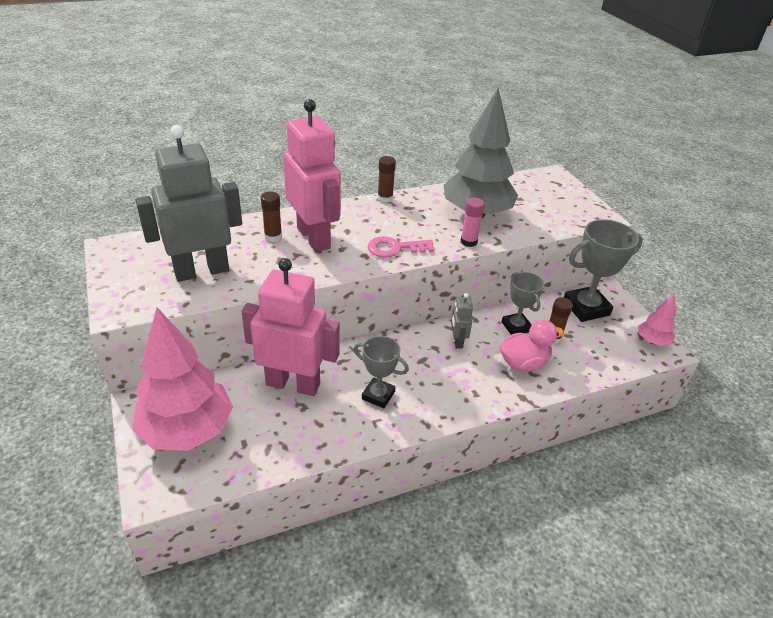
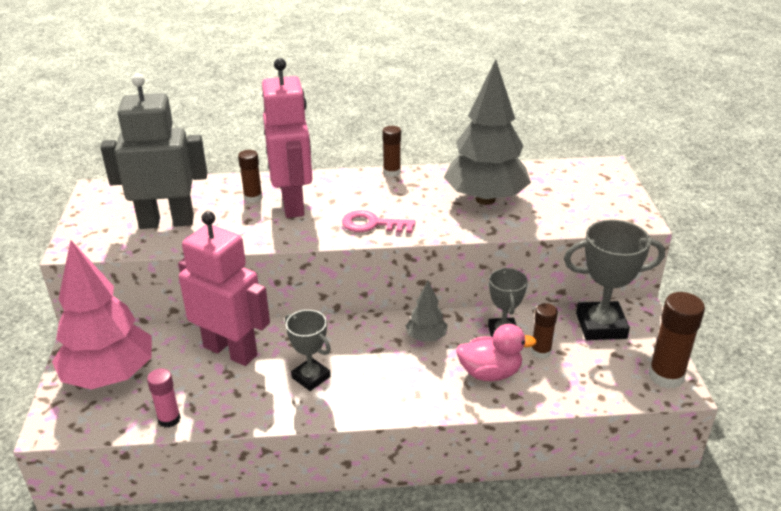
camera: 20 degrees right, 5 degrees down
grey robot [451,293,473,349] -> grey tree [406,281,447,341]
pink glue stick [461,198,485,247] -> pink glue stick moved to [147,368,181,428]
pink tree [638,294,676,346] -> brown glue stick [648,292,705,388]

